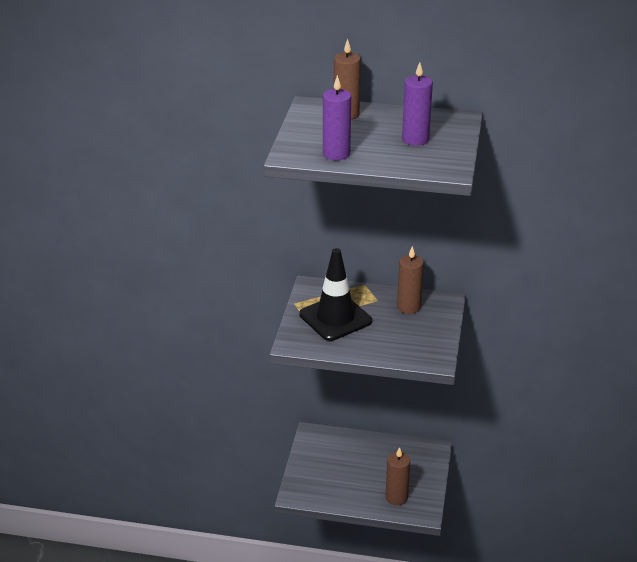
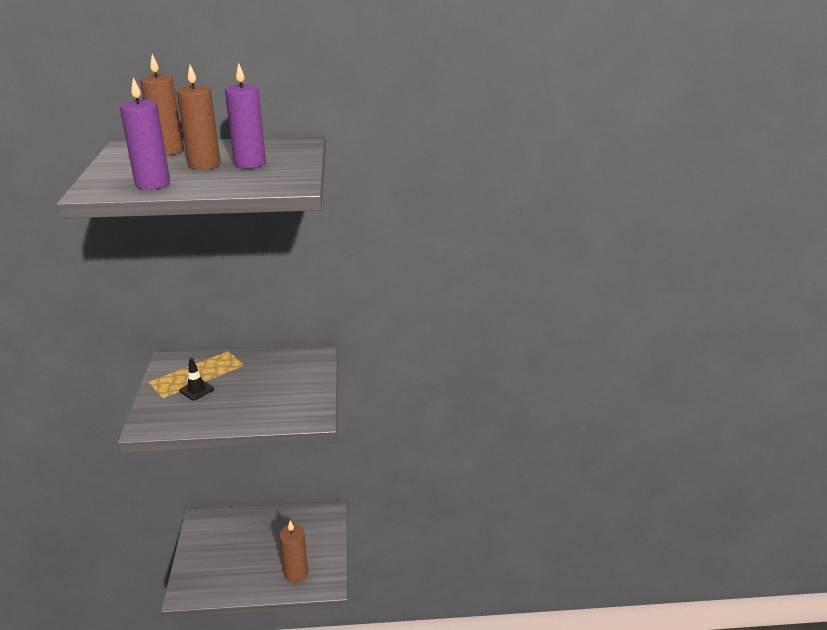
camera: 15 degrees left, 5 degrees down
black traffic cone [299,248,372,341] -> black traffic cone [179,358,214,401], size x0.41
brown candle [397,246,424,314] -> brown candle moved to [177,65,221,170]

